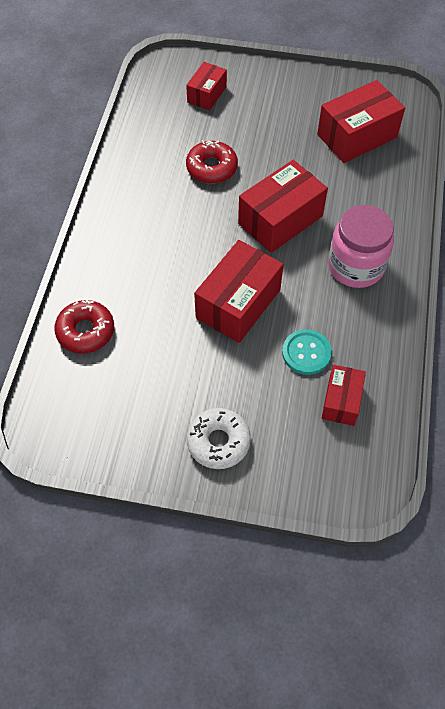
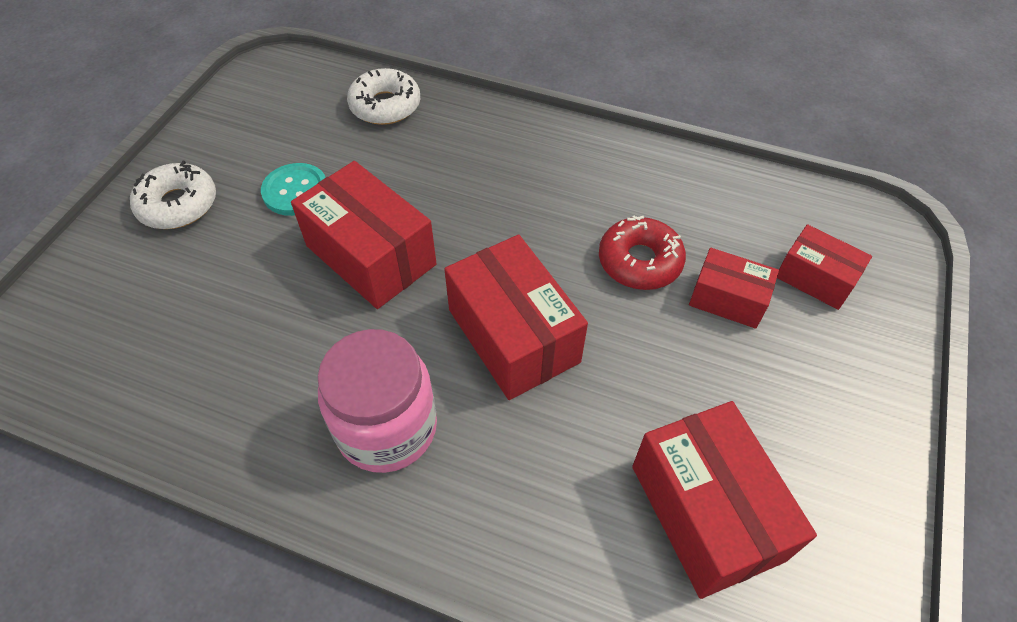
camera: 100 degrees right, 5 degrees down
red donut [54,300,114,354] -> white donut [347,68,420,125]
turquoise button [282,329,332,375] -> turquoise button moved to [261,163,326,216]
red box [322,365,366,426] -> red box moved to [689,248,779,329]

